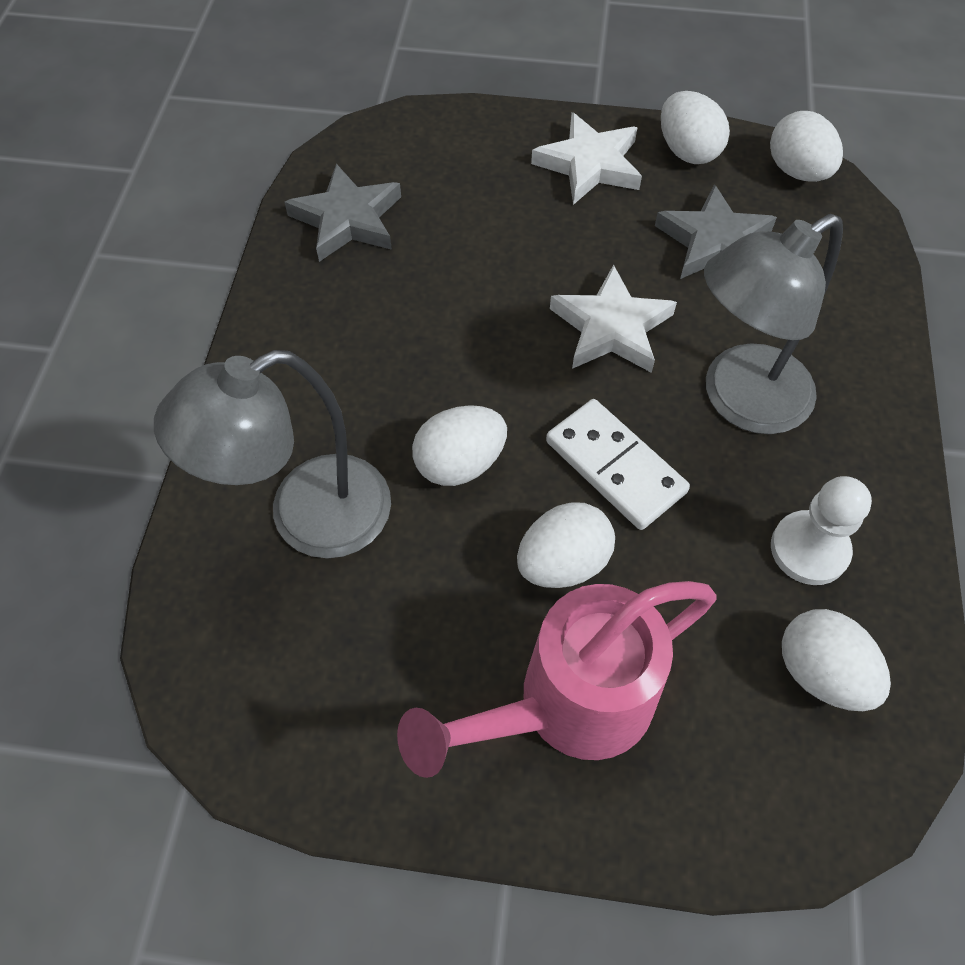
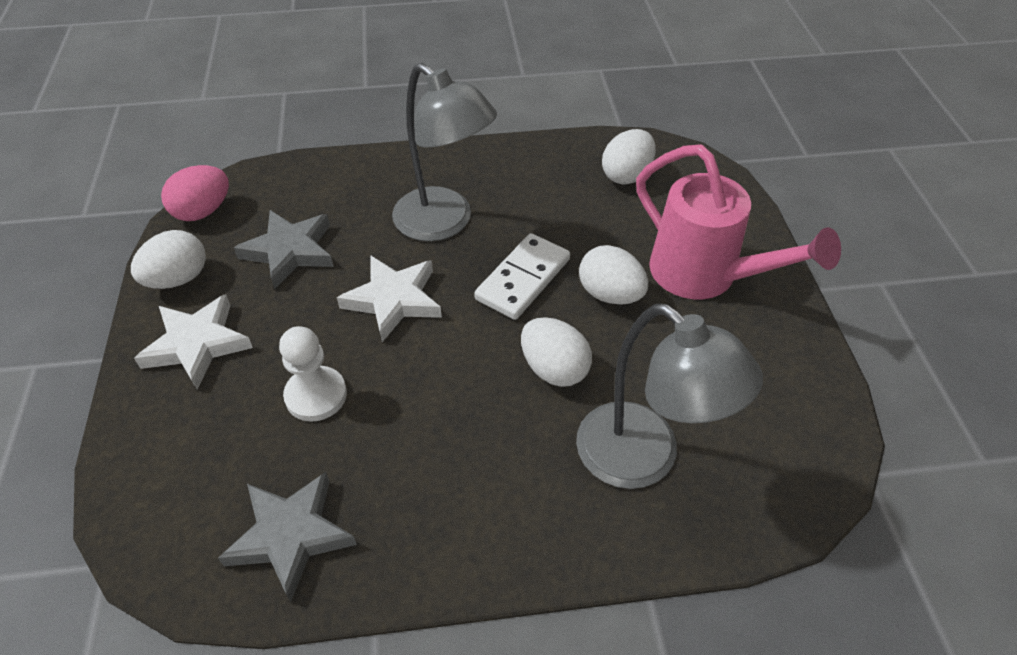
camera: 105 degrees left, 10 degrees down
white egg [770,111,843,182] -> pink egg [161,165,229,221]
white pawn [771,476,872,585] -> white pawn moved to [279,326,347,422]

